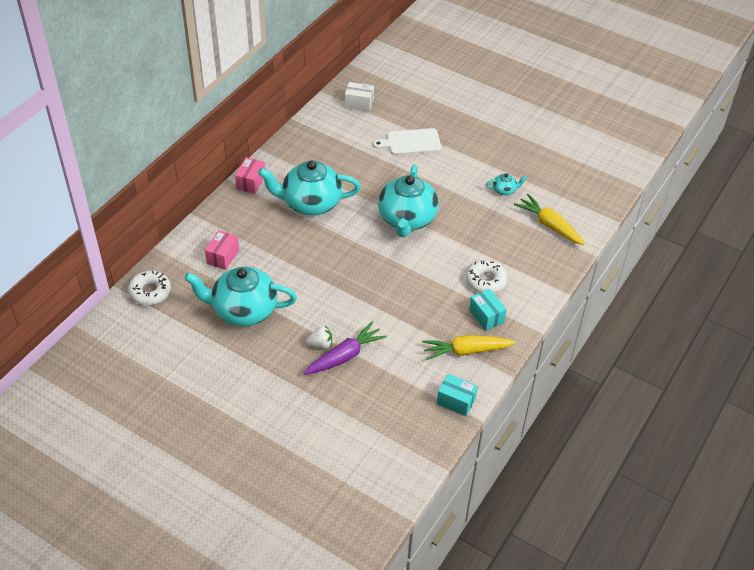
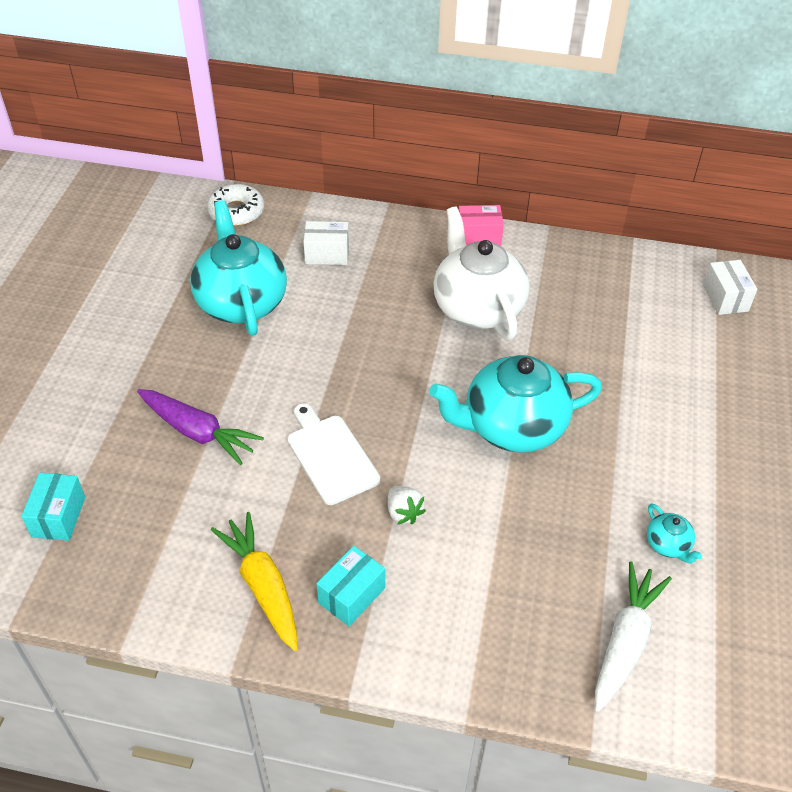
camera: 70 degrees right, 0 degrees up
pink box [205,230,239,270] -> white box [303,221,349,265]
turquoise teapot [258,160,361,215] -> white teapot [433,207,529,340]
white strawberry [306,326,332,349] -> white strawberry moved to [388,486,426,525]
white cutting board [373,128,441,155] -> white cutting board moved to [287,403,380,505]
turquoise box [437,374,478,416] -> turquoise box moved to [21,473,85,541]
white donut [466,260,508,293] -> none
yellow carrot [514,194,585,245] -> white carrot [595,561,672,712]

